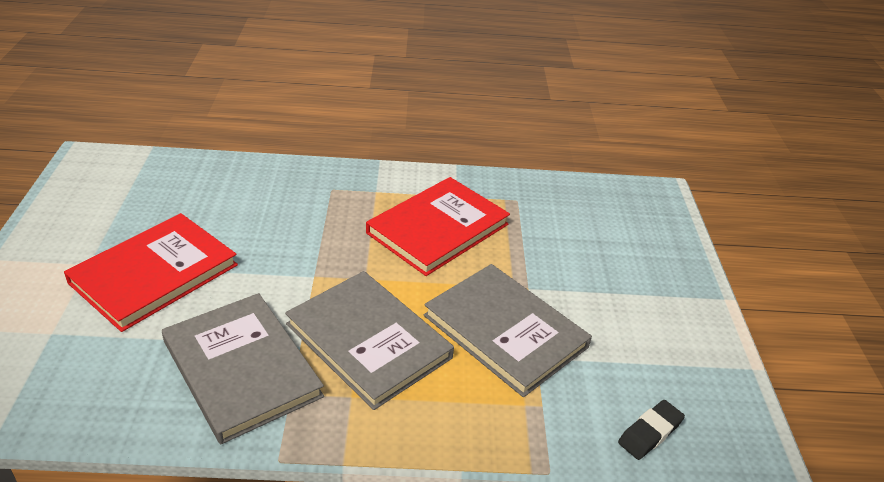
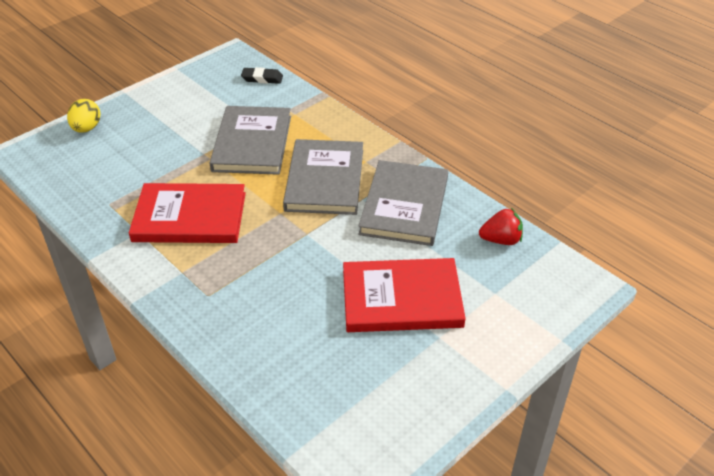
camera: 130 degrees left, 5 degrees up
none -> yellow egg [67,99,101,133]
none -> red strawberry [479,208,523,245]

